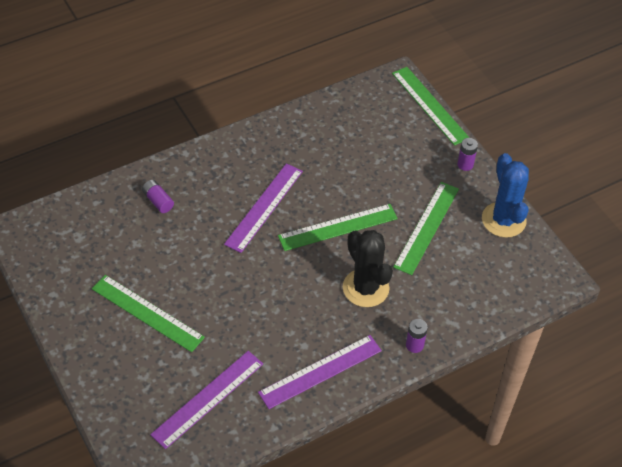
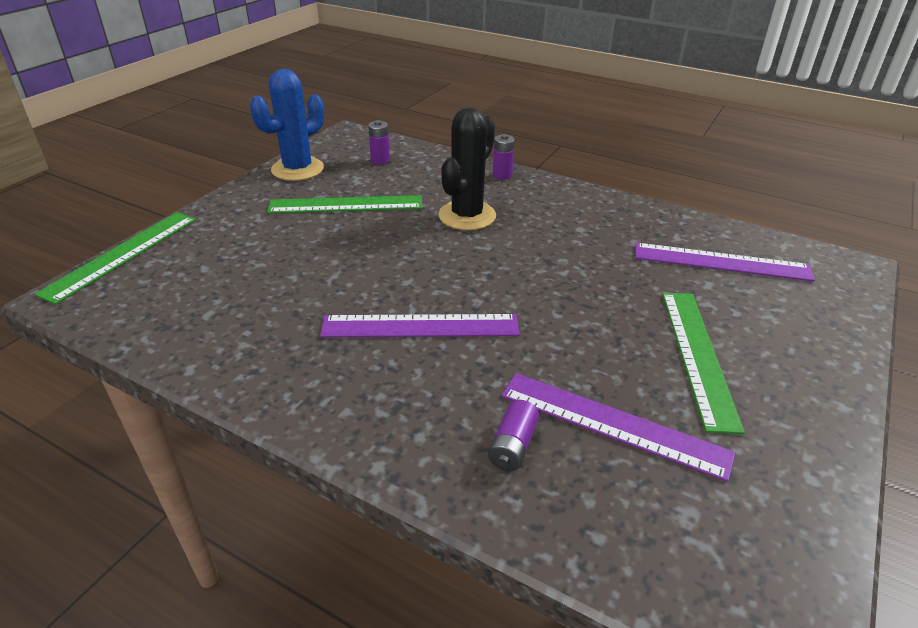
camera: 120 degrees left, 15 degrees down
purple ruler [258,335,382,409] -> purple ruler moved to [501,373,736,482]
green ruler [278,204,398,251] -> none
purple battery [457,138,478,171] -> purple battery moved to [368,120,390,164]

